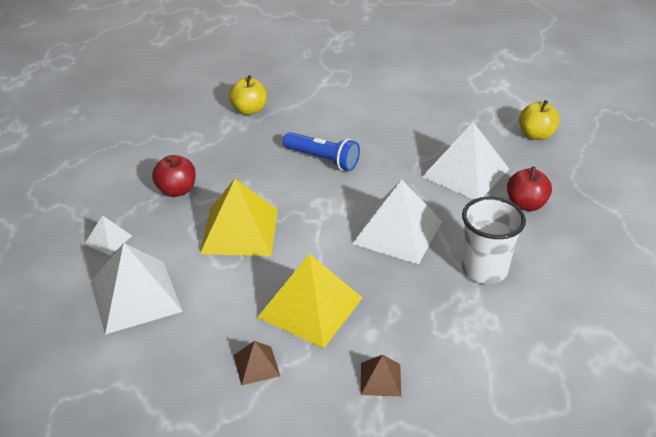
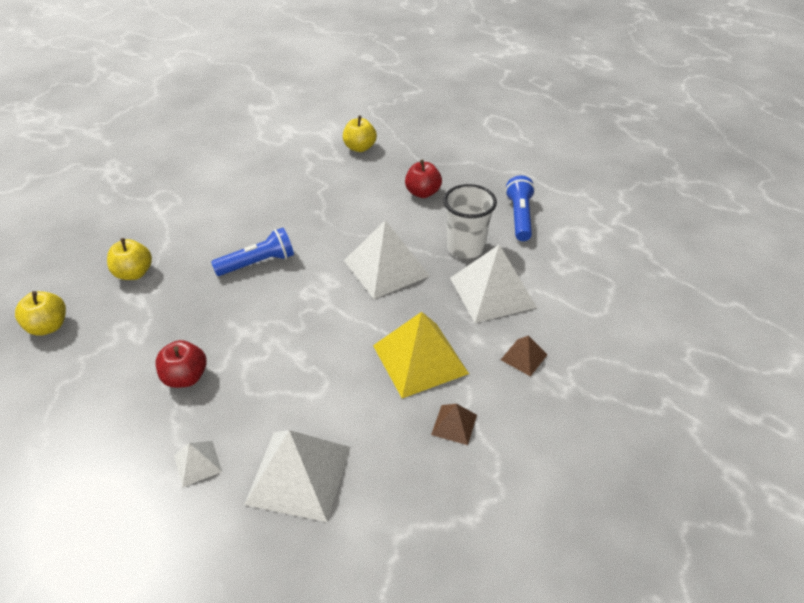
camera: 55 degrees left, 5 degrees up
yellow pyramid [200,179,278,256] -> none
white pyramid [422,122,509,199] -> white pyramid moved to [450,245,537,323]
none -> yellow apple [15,291,66,336]
none -> blue flashlight [505,175,535,241]

